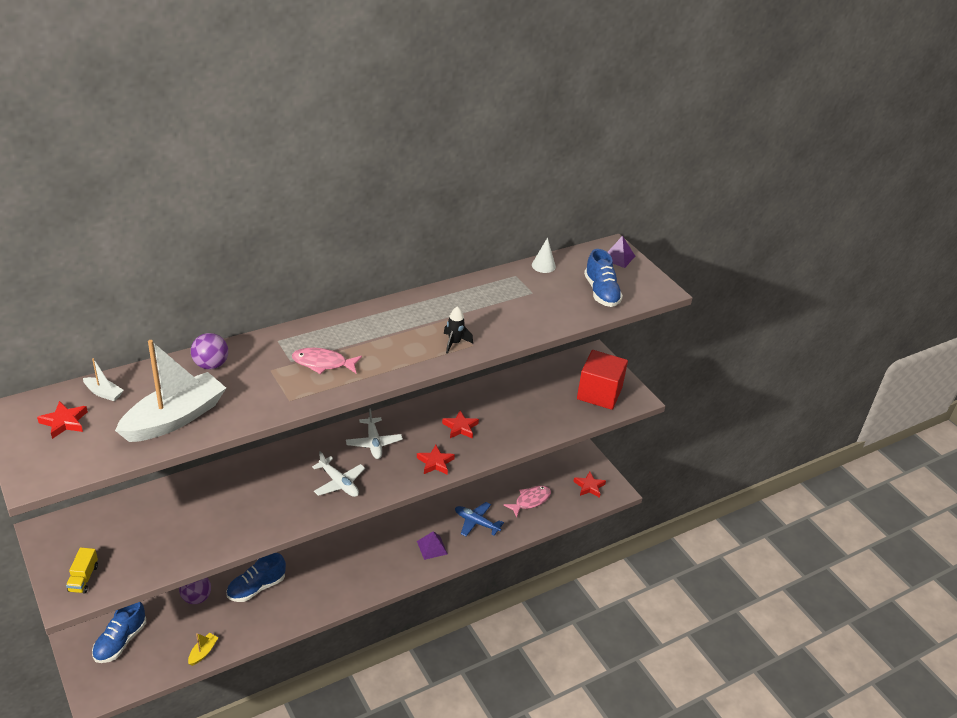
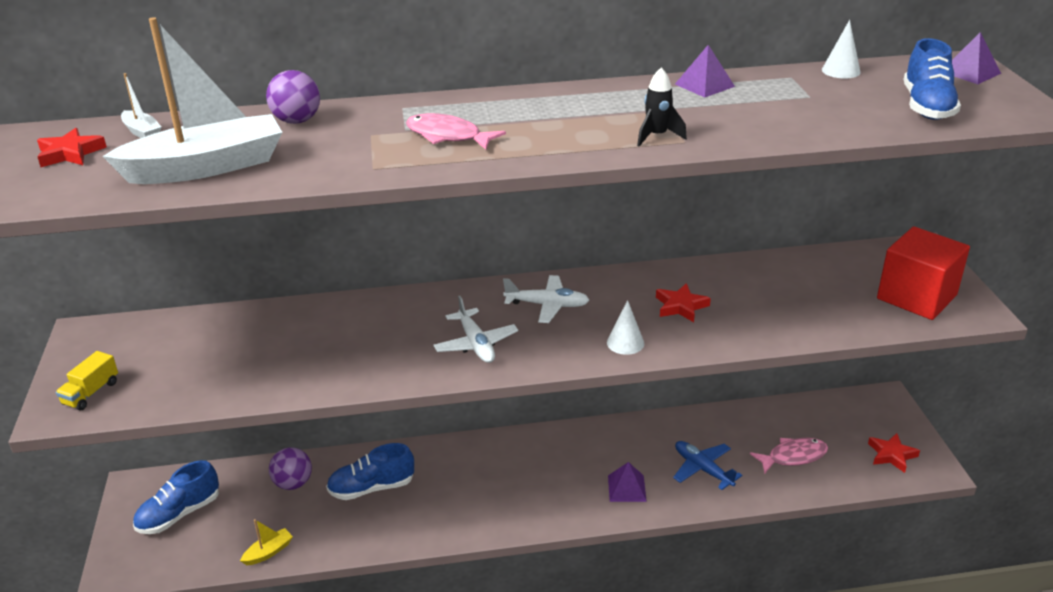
camera: 25 degrees right, 5 degrees down
white plane [346,408,403,459] -> white plane turned 90 degrees counterclockwise [503,275,589,323]
red star [417,445,455,475] -> white cone [607,300,644,355]
none -> purple pyramid [675,45,735,97]

